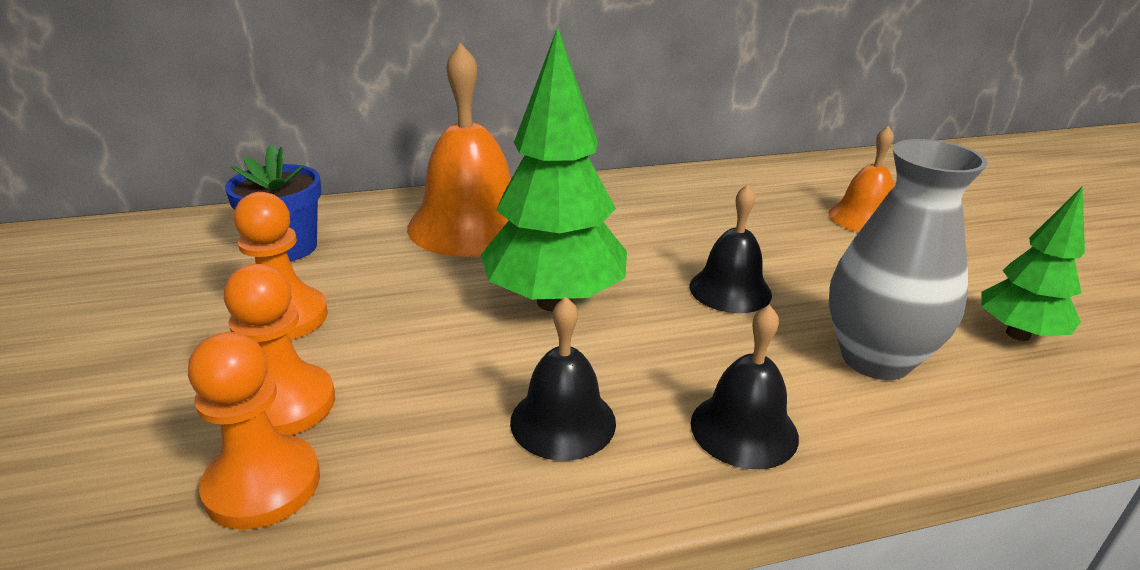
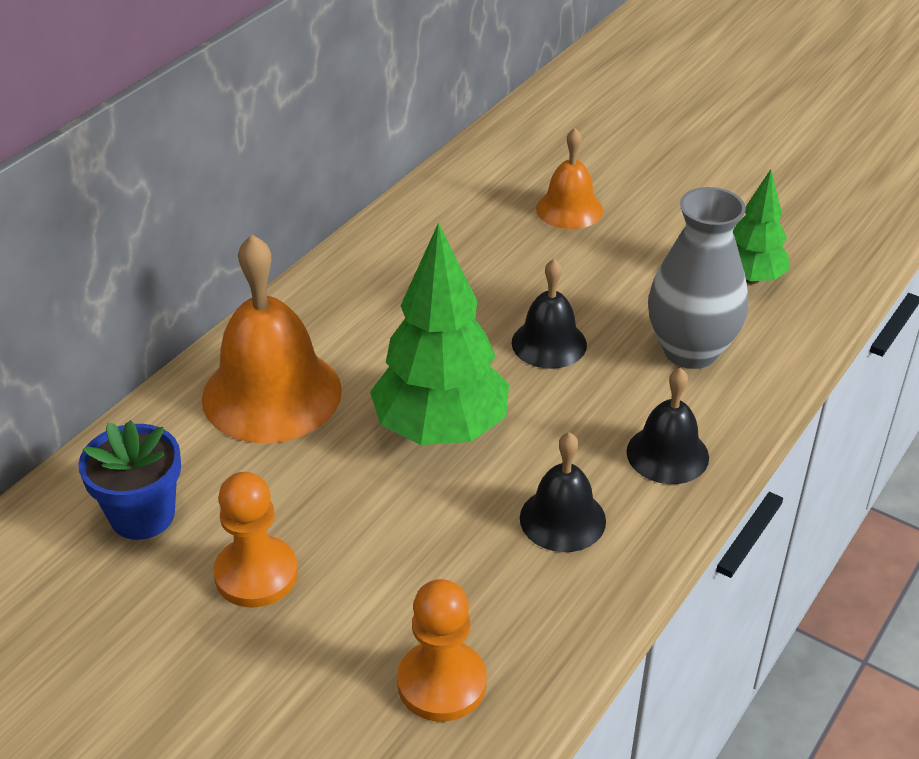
camera: 40 degrees left, 10 degrees up
orange pawn [224,264,335,435] -> none

